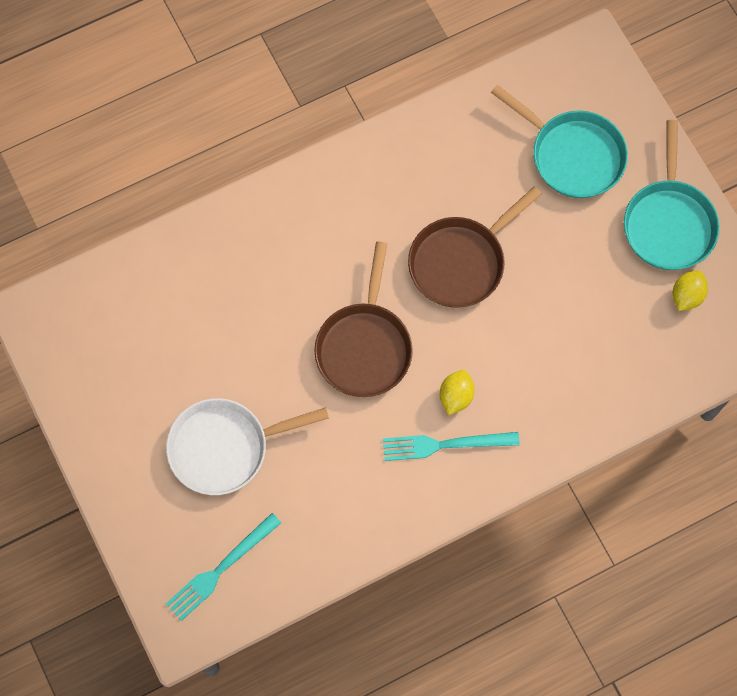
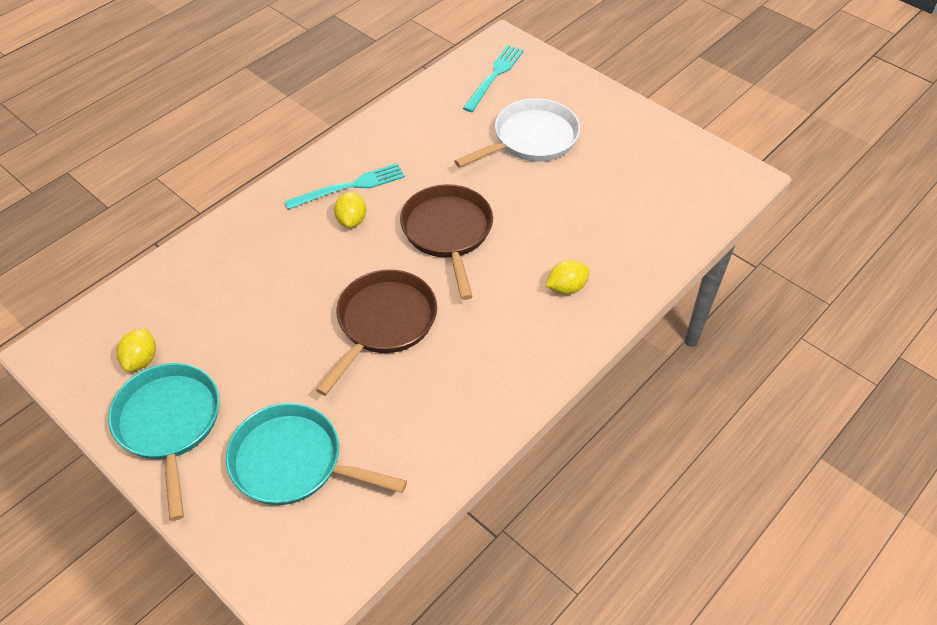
camera: 160 degrees right, 20 degrees down
none -> yellow lemon [546,260,590,295]

